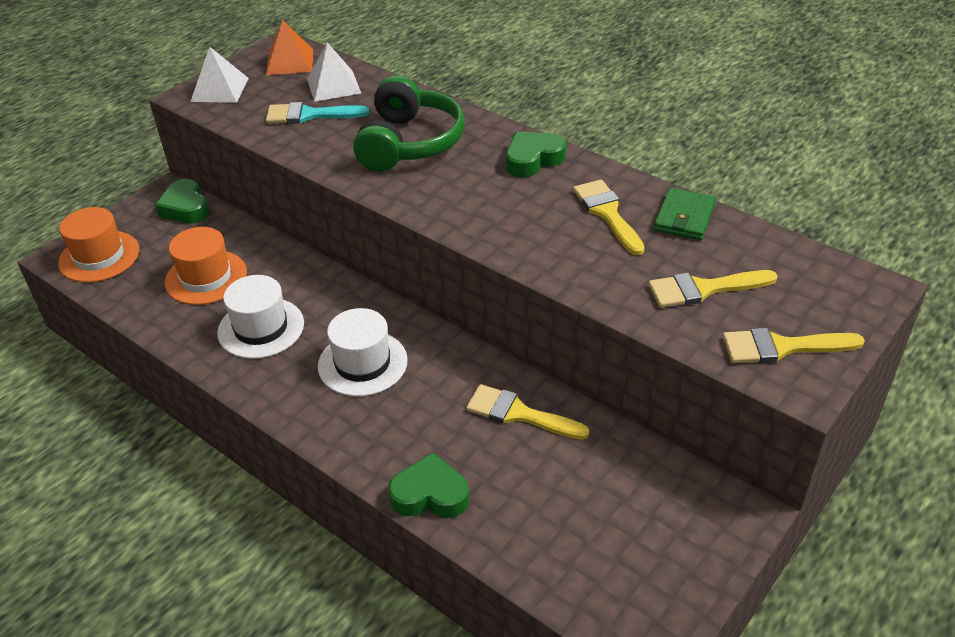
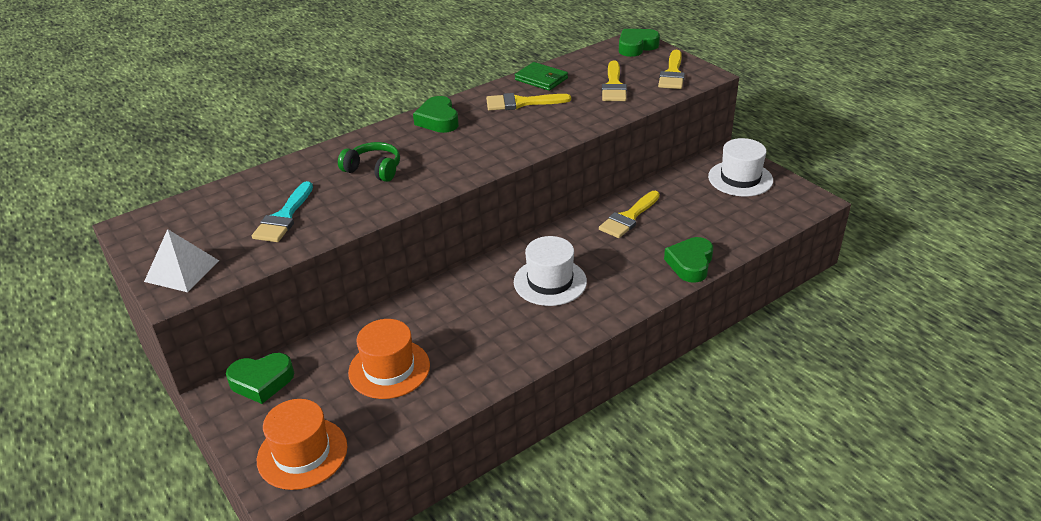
camera: 75 degrees left, 5 degrees down
white hat [217,275,304,359] -> white hat moved to [708,138,773,197]
orange pyramid [266,20,313,75] -> none
white pyramid [307,43,361,102] -> none
green headphones [353,75,465,171] -> green headphones [338,142,400,182], size x0.57
none -> green heart [619,29,660,57]

